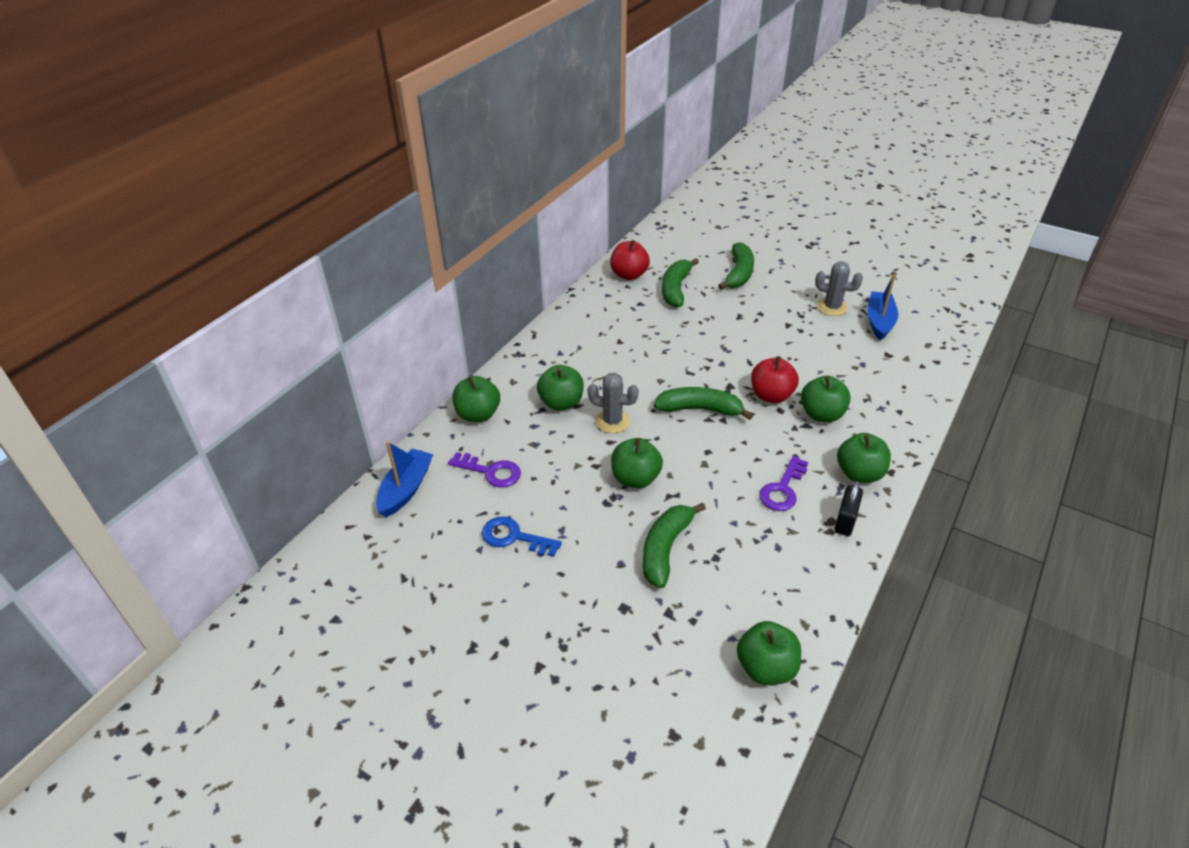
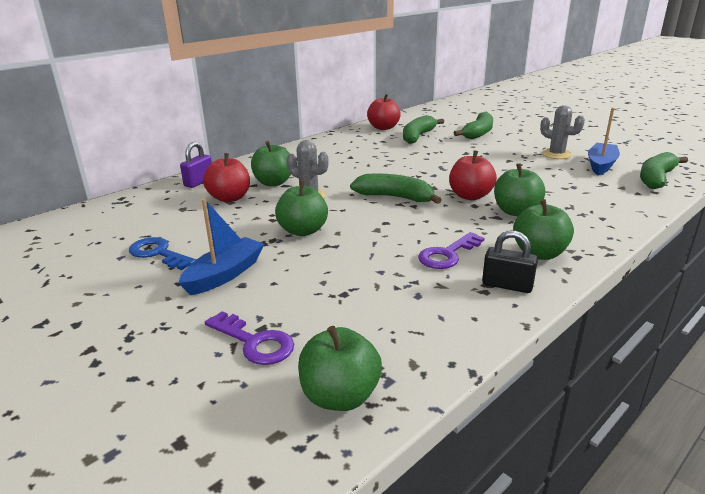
camera: 15 degrees right, 15 degrees down
blue boat [376,441,433,517] -> blue boat moved to [179,199,264,295]
purple key [448,452,521,488] -> purple key moved to [205,311,294,365]
green apple [452,376,500,422] -> purple padlock [180,142,212,188]
green banana [643,503,706,588] -> green banana moved to [640,152,688,189]
black padlock [834,481,863,536] -> black padlock turned 75 degrees clockwise [482,231,538,293]
none -> red apple [203,153,250,202]

